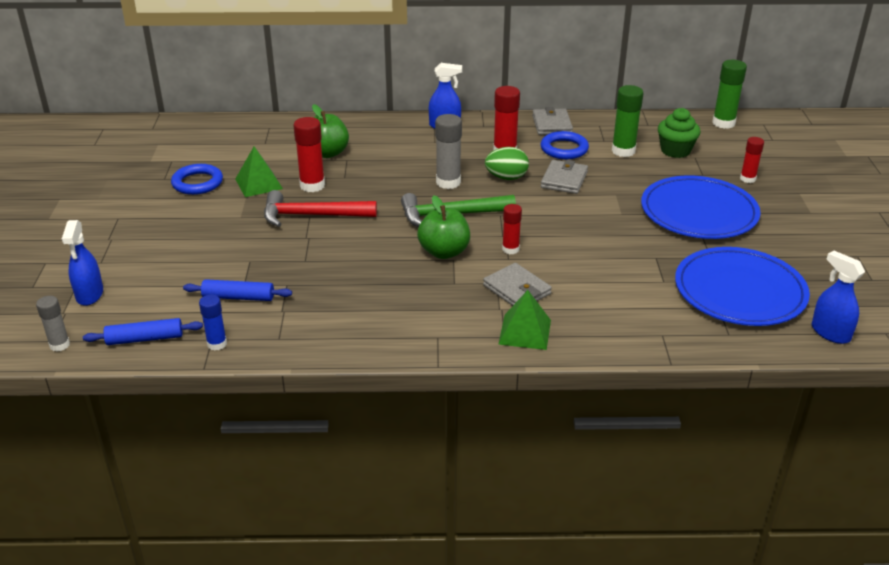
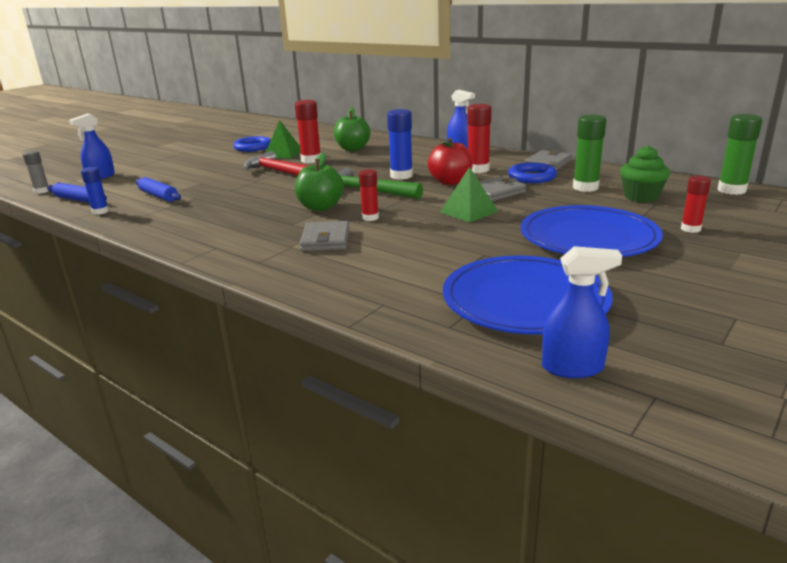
camera: 40 degrees right, 10 degrees down
grey glue stick [435,114,462,189] -> blue glue stick [387,109,413,180]
green egg [485,147,529,180] -> red apple [428,138,473,185]
green pyramid [498,290,551,350] -> green pyramid moved to [440,167,498,222]
blue spray bottle [812,251,865,344] -> blue spray bottle turned 90 degrees clockwise [542,246,622,378]

